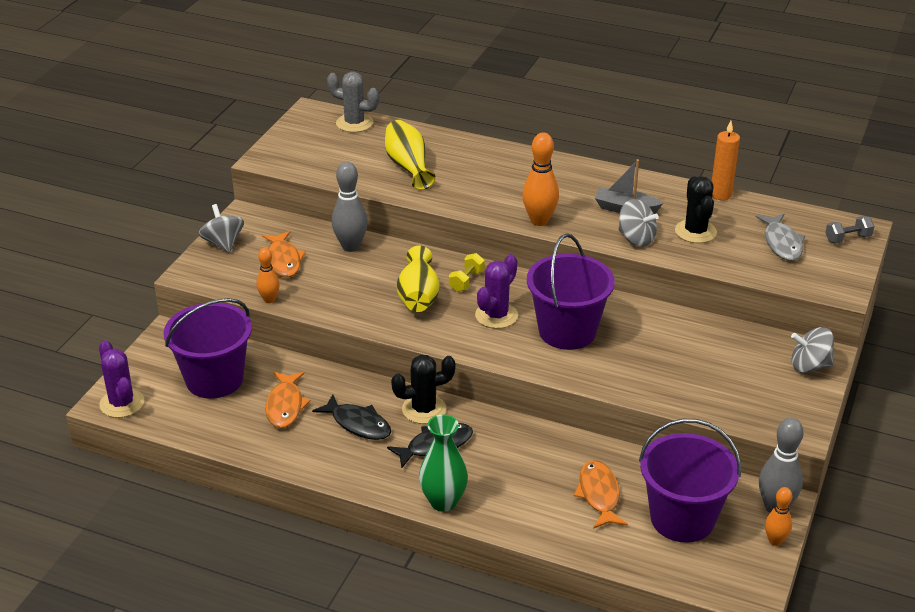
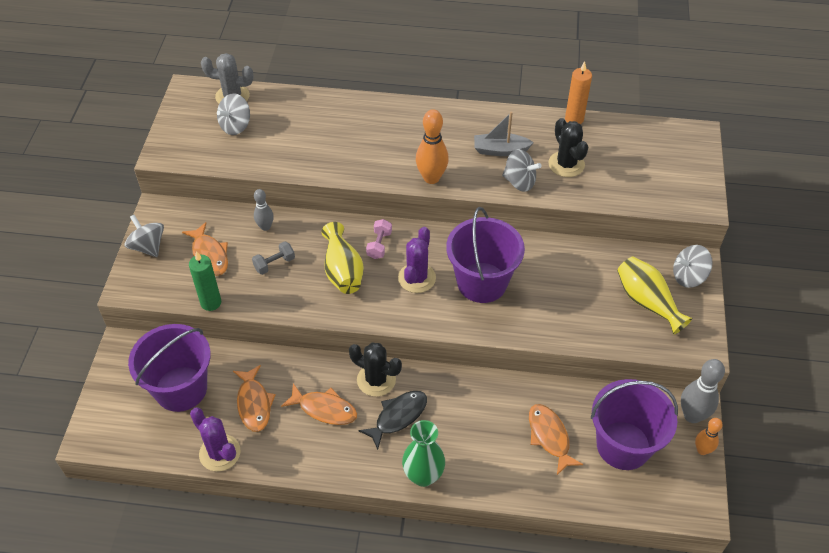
camera: 15 degrees left, 15 degrees up
purple cactus [99,340,144,418] -> purple cactus moved to [190,408,240,472]
orange bowling pin [257,248,280,303] -> green candle [189,251,221,311]
black fish [312,394,391,440] -> orange fish [281,383,357,425]
grey bowling pin [332,162,368,252] -> grey bowling pin [254,189,274,231], size x0.61
yellow vase [385,120,436,190] -> yellow vase moved to [617,257,692,335]
black cactus [391,355,456,424] -> black cactus turned 60 degrees clockwise [349,343,402,397]
yellow dumbbell [449,253,485,292] -> pink dumbbell [366,219,392,259]
grey fish [756,214,805,261] -> none
grey dumbbell [825,216,874,243] -> grey dumbbell moved to [252,241,295,275]
none -> grey spinning top [217,93,250,135]

